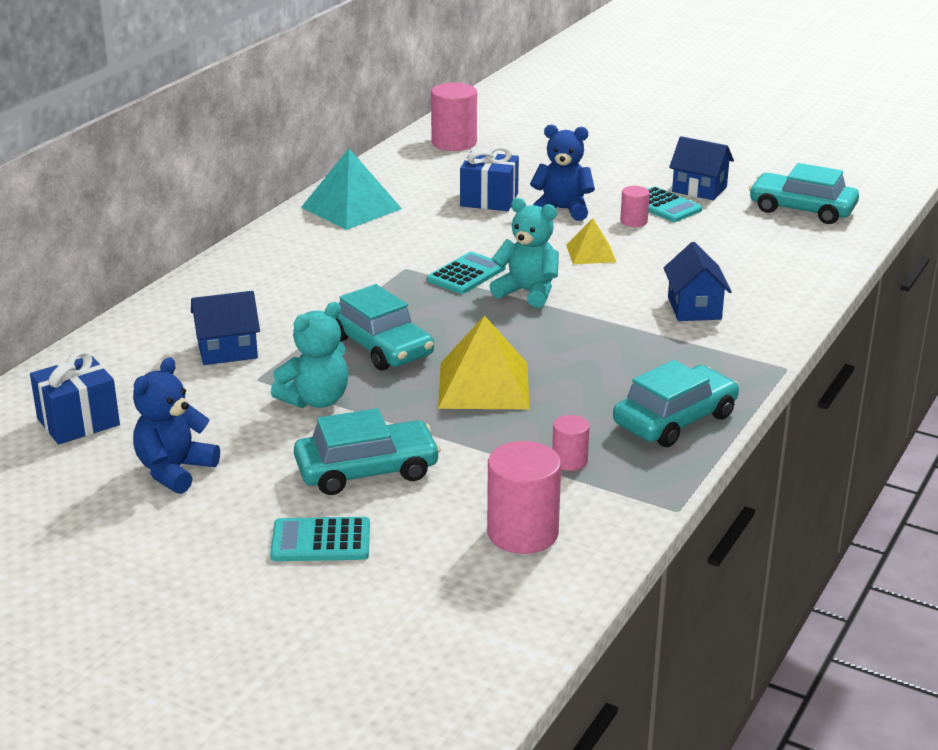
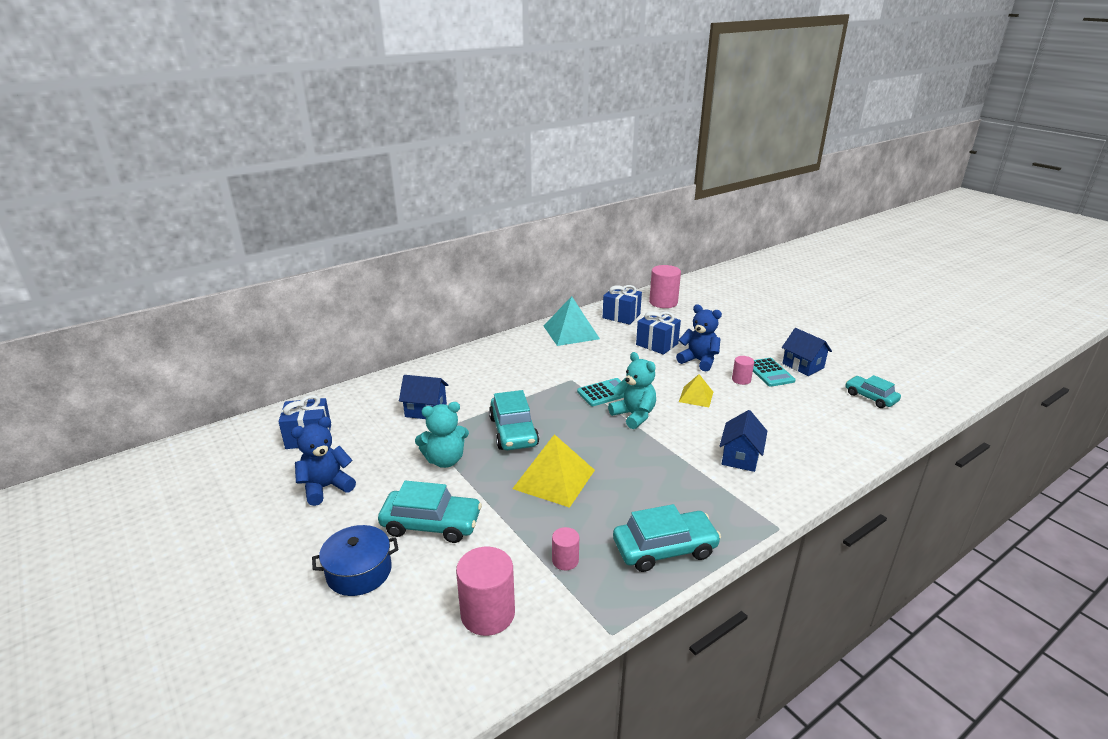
camera: 25 degrees right, 0 degrees up
turquoise calculator [270,517,370,561] -> blue pot [312,525,399,596]
turquoise car [749,163,859,224] -> turquoise car [845,375,901,408], size x0.66
none -> blue gift [603,285,642,325]

